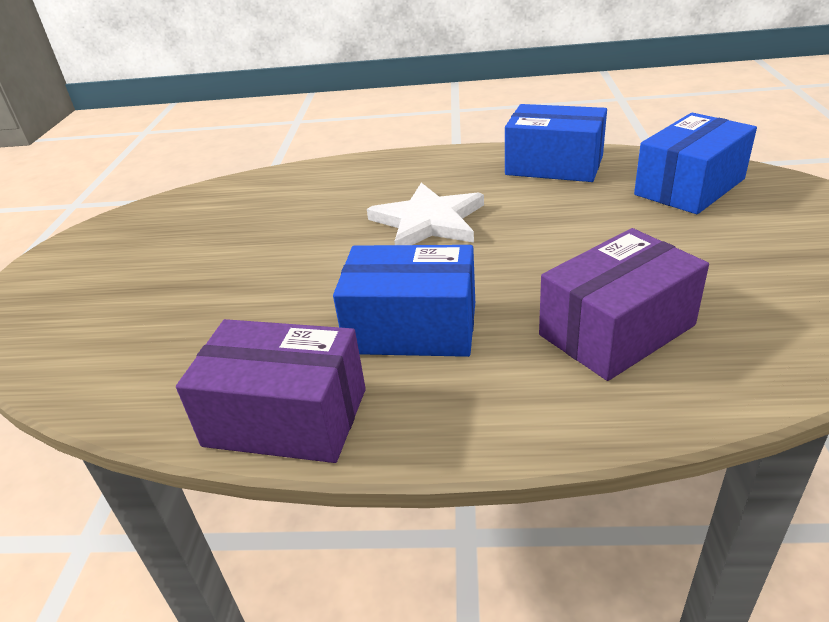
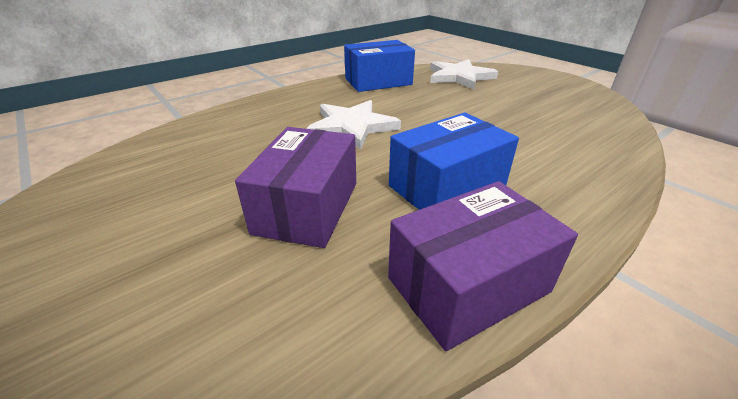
camera: 45 degrees left, 0 degrees up
purple box [539,228,709,381] -> purple box moved to [235,127,356,248]
blue box [634,113,757,214] -> white star [430,59,498,90]

